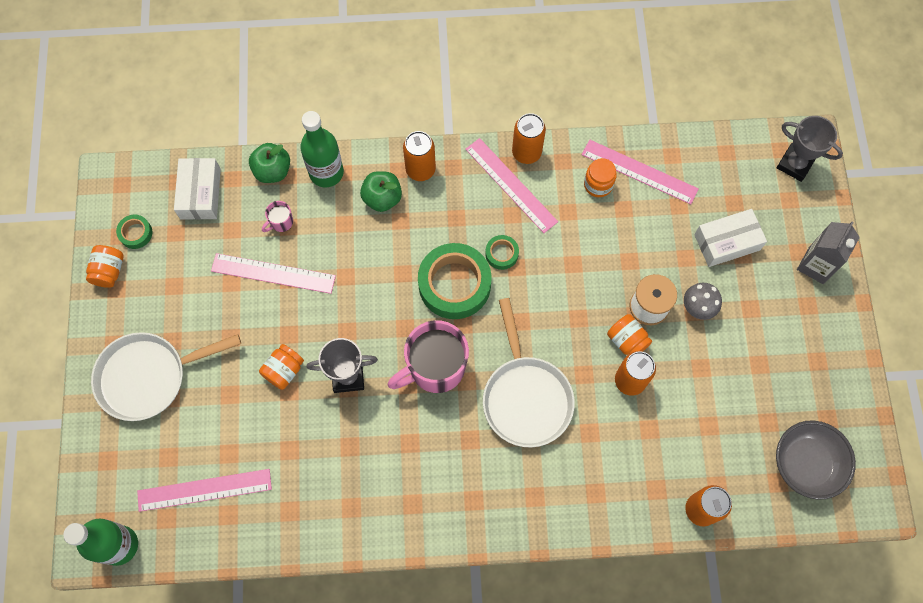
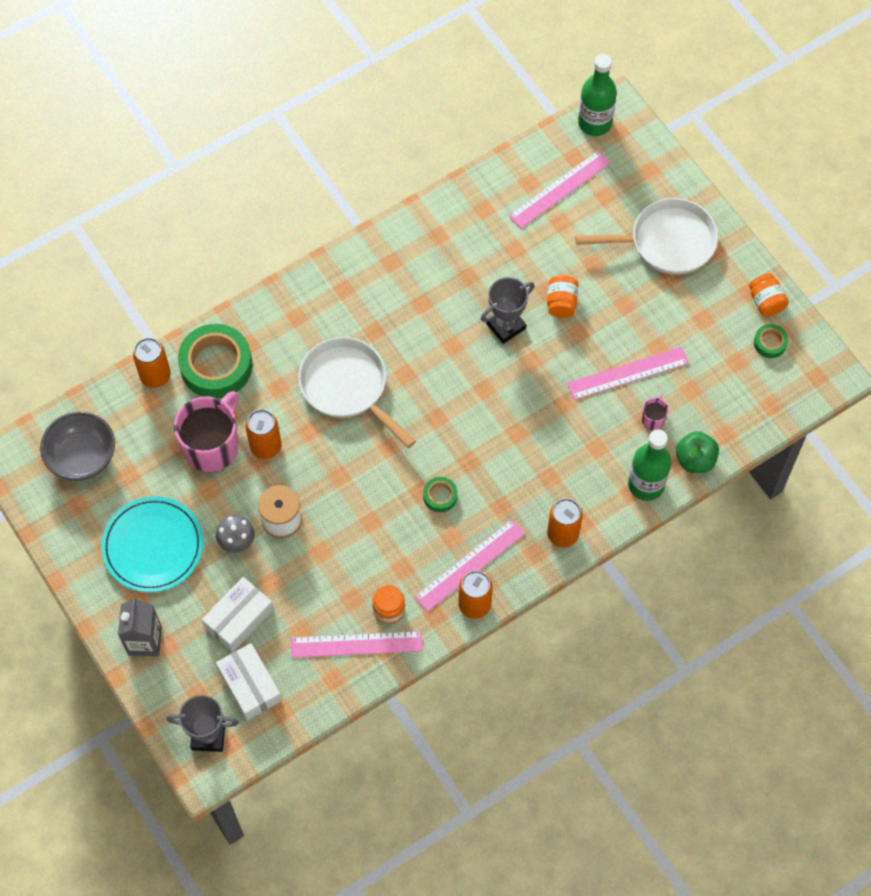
camera: 150 degrees right, 5 degrees down
white pan [91,332,241,421] -> white pan turned 45 degrees clockwise [575,198,718,275]
white box [174,158,221,220] -> white box moved to [216,643,282,720]
green apple [360,171,402,212] -> none
pink mug [388,320,469,393] -> pink mug moved to [174,391,239,472]
green tape [418,243,492,319] -> green tape moved to [178,324,252,398]
pink ruler [465,138,558,233] -> pink ruler turned 60 degrees counterclockwise [414,519,525,612]
orange jar [607,314,652,355] -> none
none -> turquoise plate [101,496,203,592]

